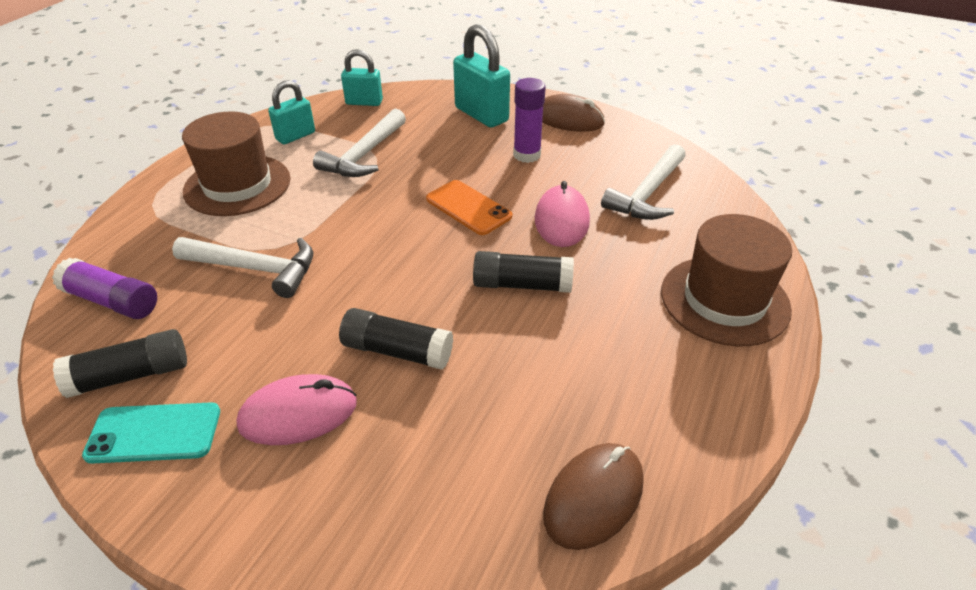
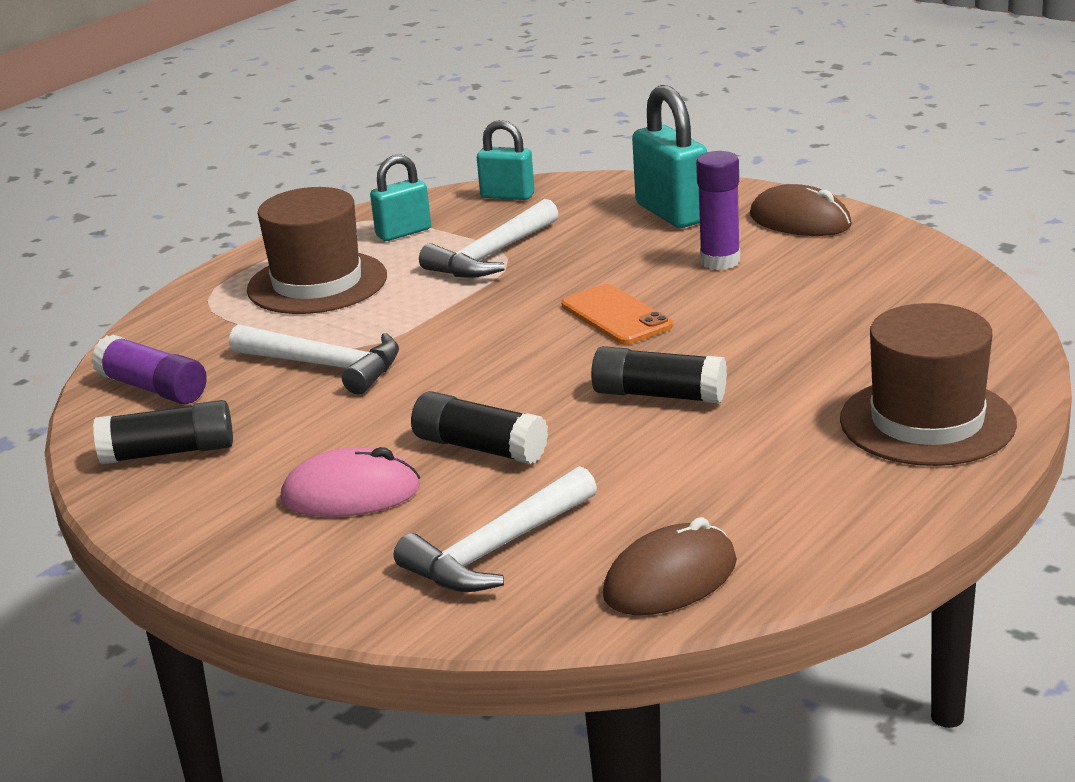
camera: 15 degrees right, 15 degrees down
turquoise phone [82,402,220,464] -> none
pink mouse [535,181,590,247] -> none
white hammer [601,144,686,220] -> white hammer moved to [394,466,597,592]

